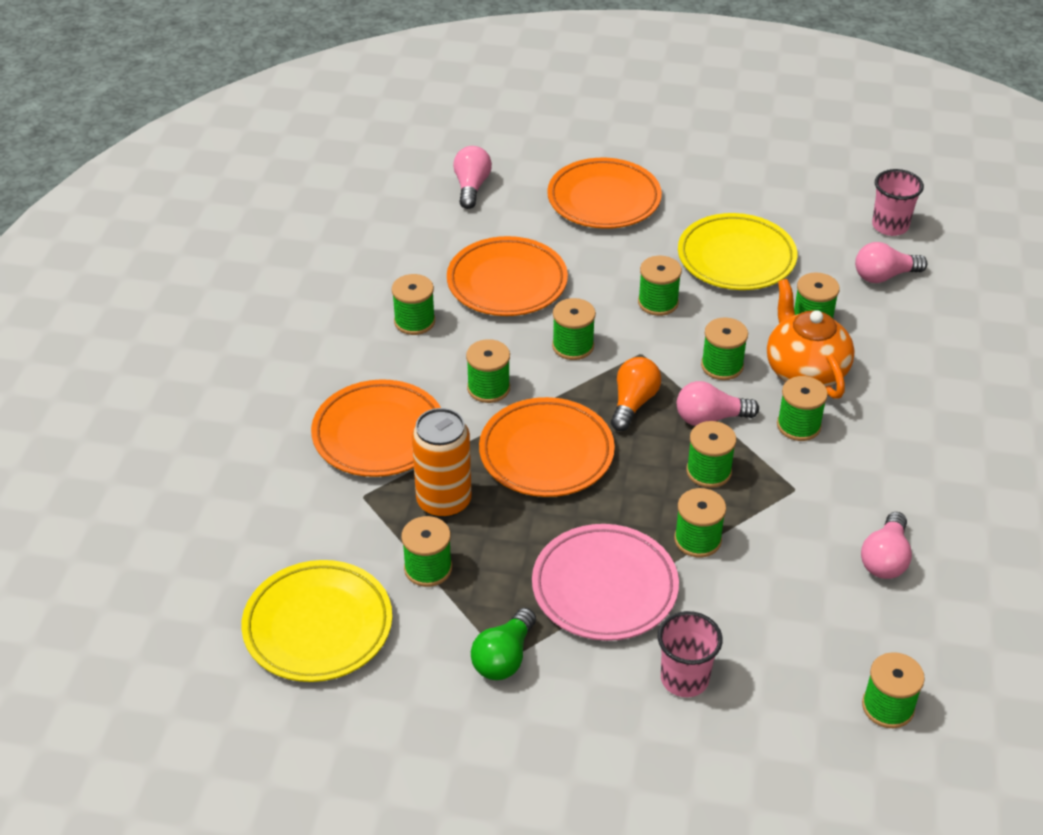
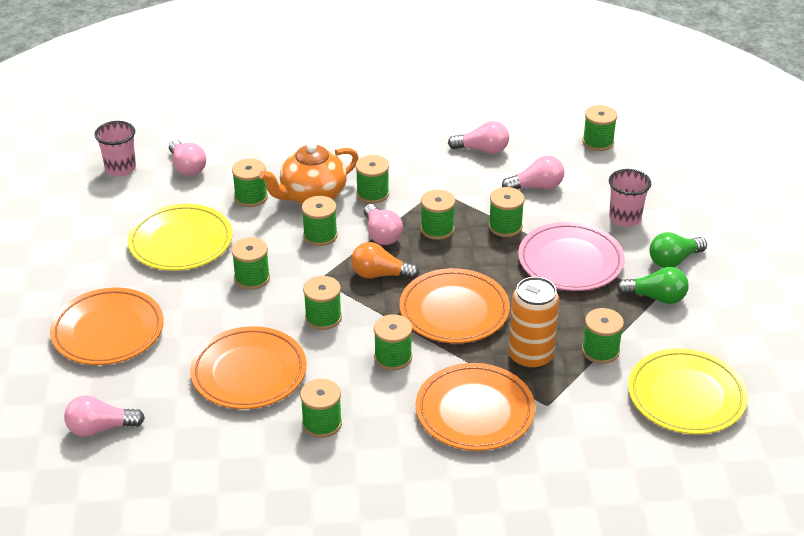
camera: 105 degrees left, 5 degrees down
none -> pink light bulb [502,156,564,189]
none -> green light bulb [650,232,707,268]

